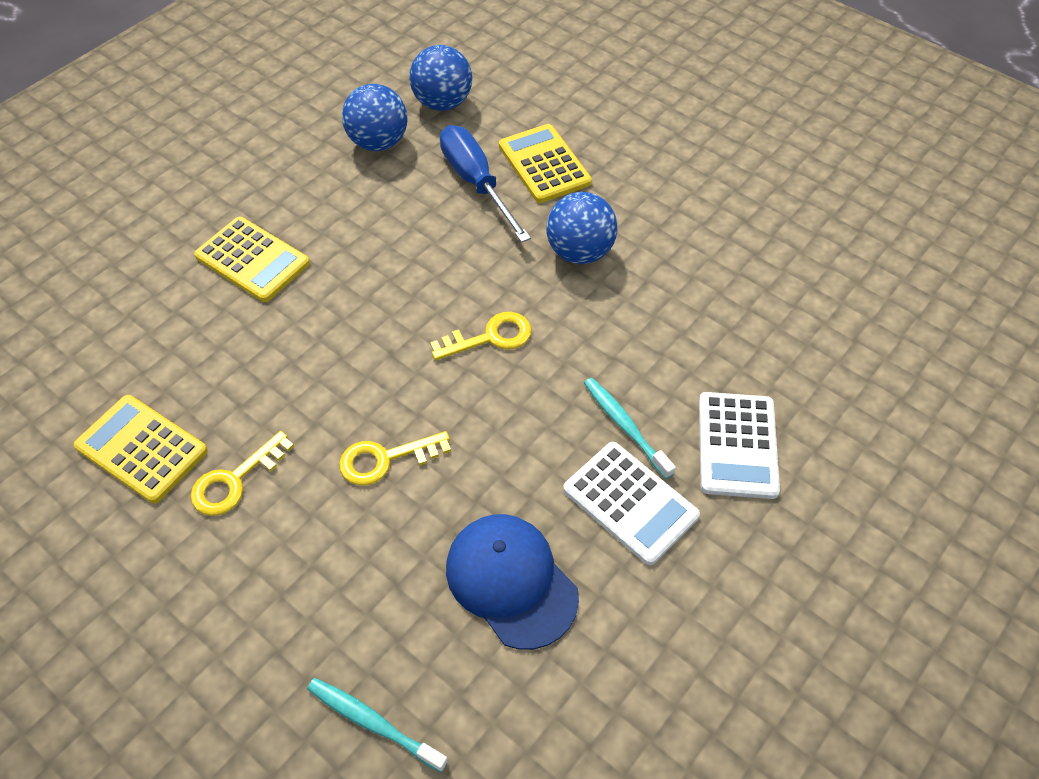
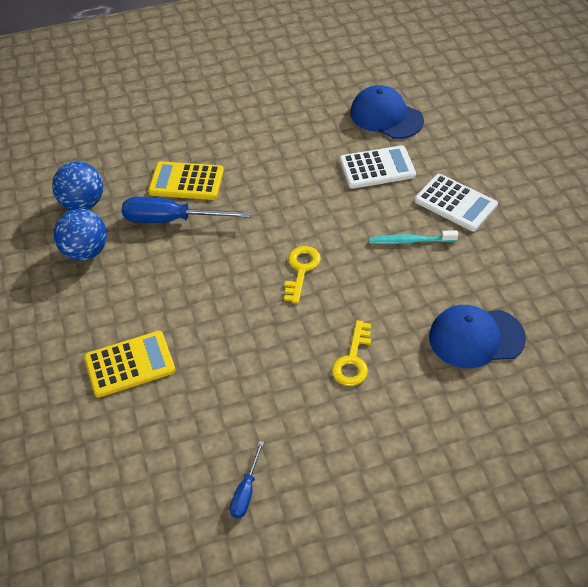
camera: 55 degrees left, 5 degrees down
yellow calculator [74,395,208,504] -> blue screwdriver [230,441,264,518]
yellow key [190,431,294,516] -> none
turquoise toothbrush [307,678,448,772] -> none
blue ball [546,192,618,264] -> none
white calculator [563,442,700,565] -> white calculator moved to [340,145,416,189]
none -> blue cap [350,85,424,139]

